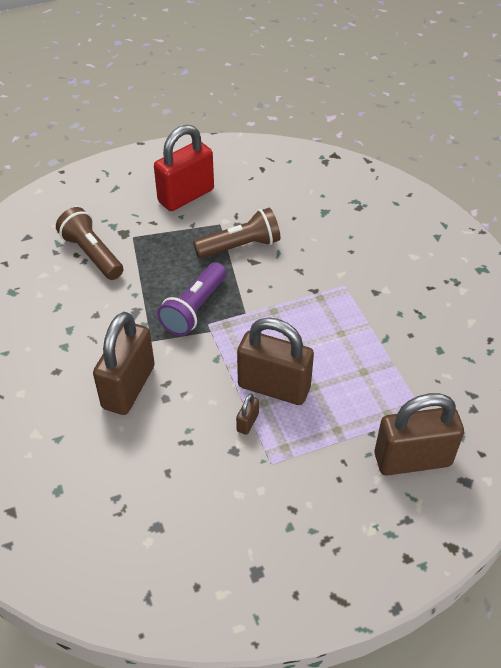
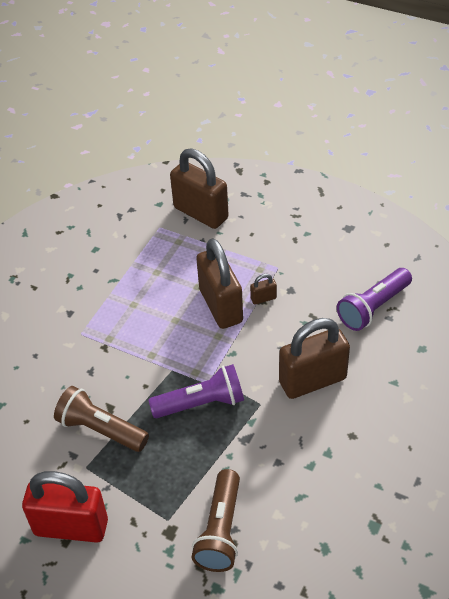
camera: 130 degrees left, 0 degrees up
none -> purple flashlight [337,268,412,331]

